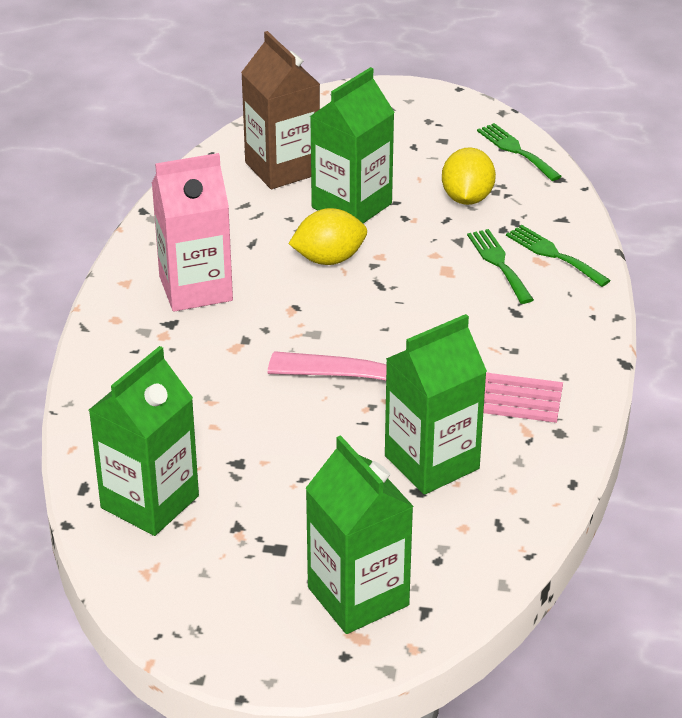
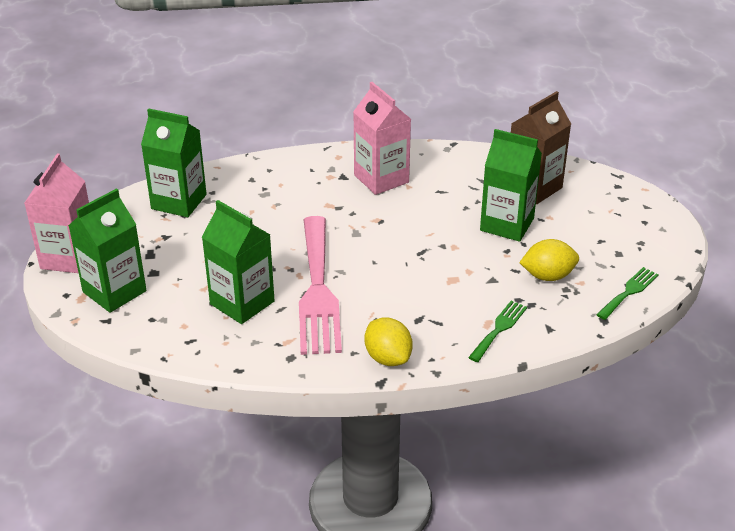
camera: 75 degrees right, 0 degrees up
yellow lemon [289,208,367,265] -> yellow lemon moved to [364,318,413,366]
green fork [467,229,534,304] -> none
none -> pink carton [24,154,89,273]

